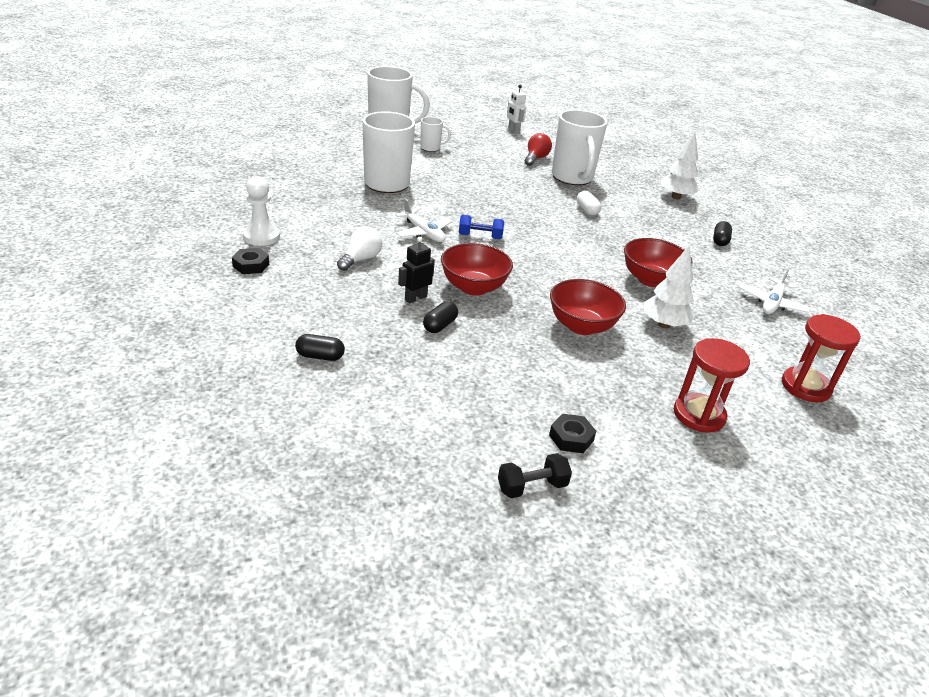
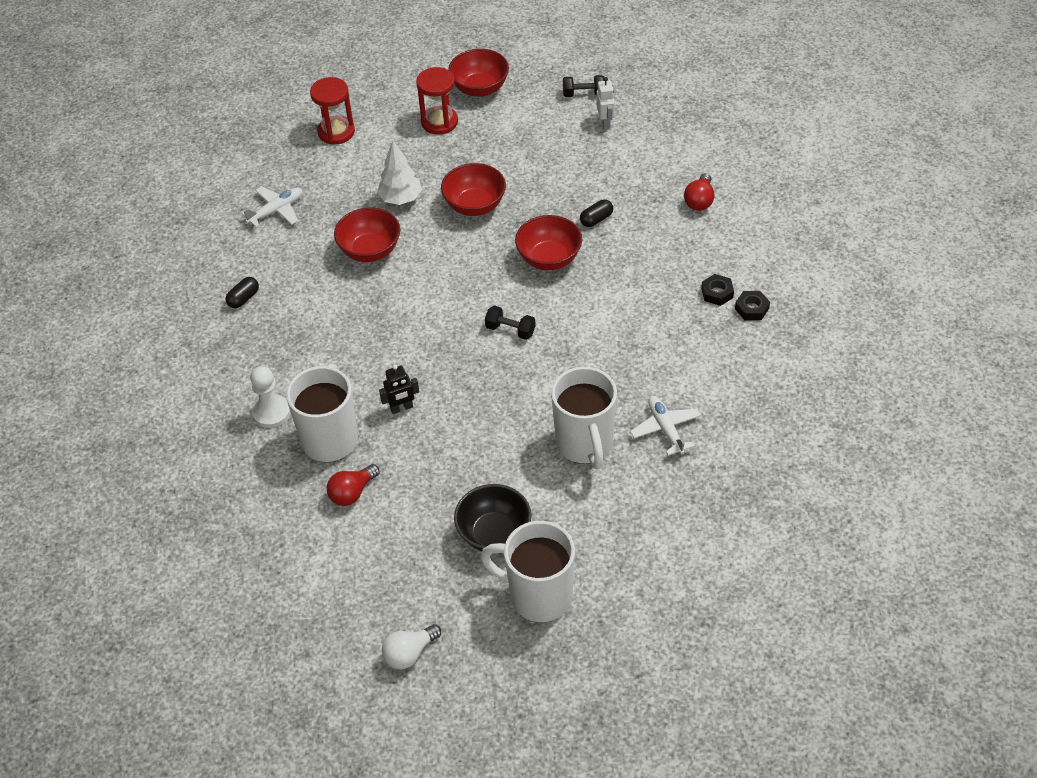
camera: 155 degrees left, 15 degrees up
white pawn [243,176,280,246] -> white pawn moved to [250,366,290,428]
black capsule [295,334,345,361] -> red light bulb [684,173,714,211]
white light bulb [337,226,382,271] -> white light bulb moved to [382,624,441,669]
white plane [395,198,453,242] -> white plane moved to [630,396,701,456]
black robot [398,237,435,304] -> black robot moved to [379,365,419,414]
white mug [420,117,451,152] -> black bowl [454,484,531,551]
blue dumbbell [459,215,504,239] -> black dumbbell [485,305,536,340]
white robot [507,85,527,133] -> white robot moved to [596,77,615,129]
black nut [549,414,596,453] -> black nut moved to [701,274,734,306]
white capsule [577,191,601,215] -> none
white tree [661,132,699,199] -> none
none -> red bowl [448,49,509,97]

